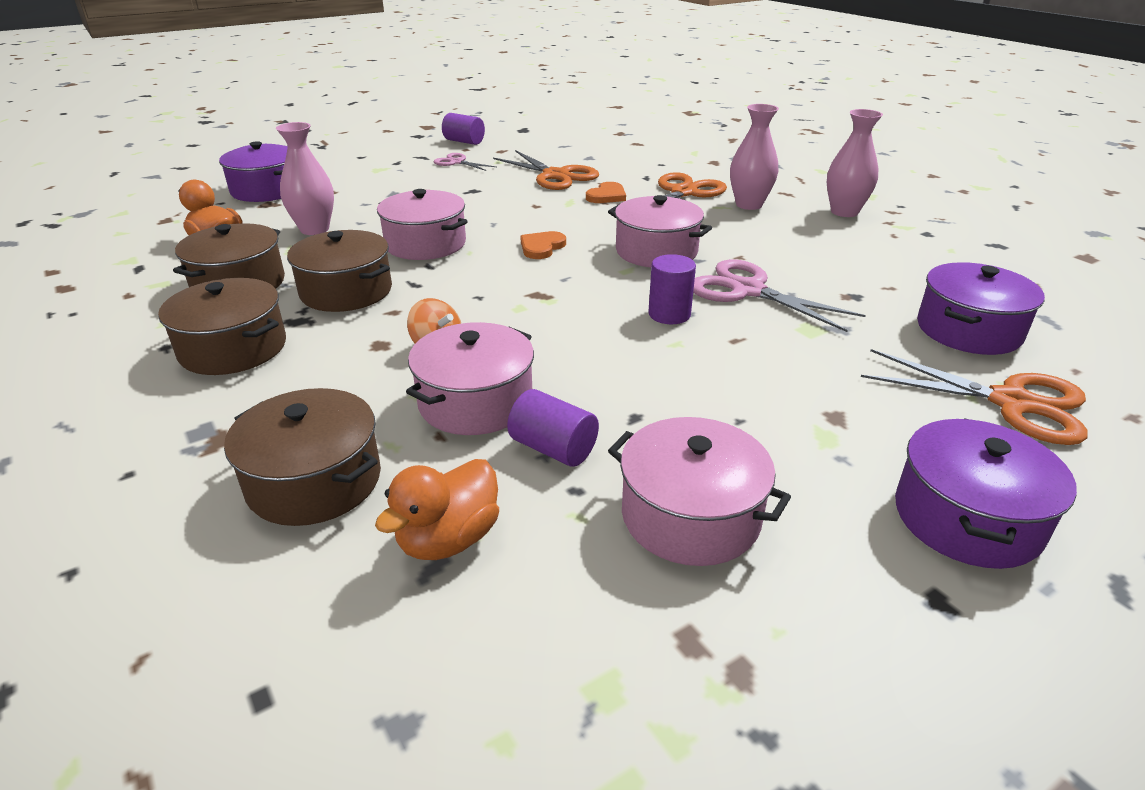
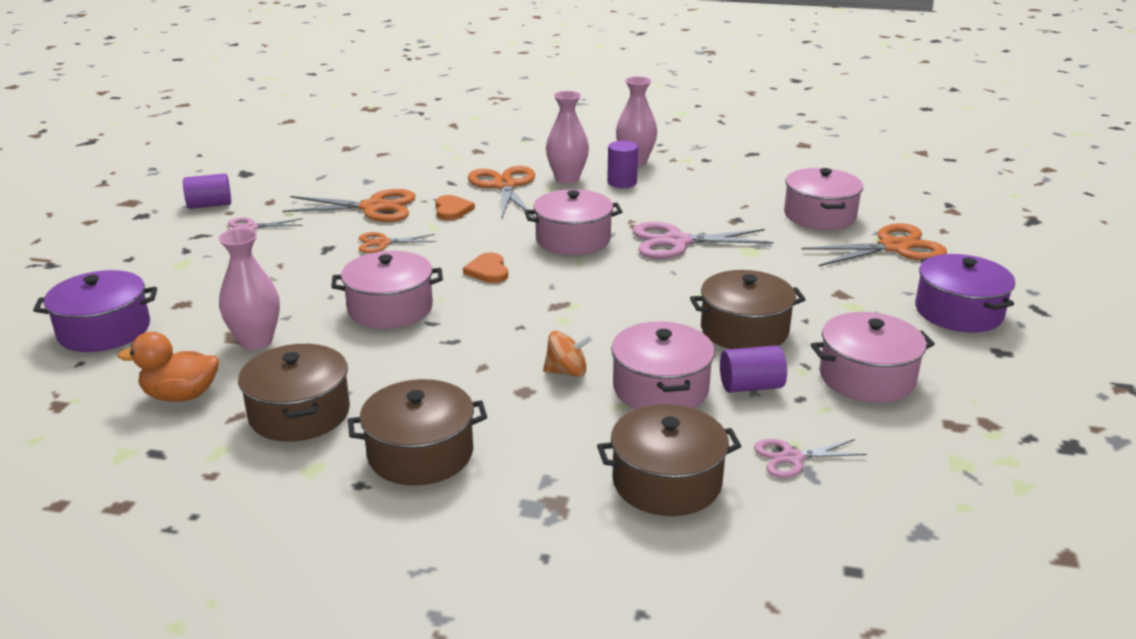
camera: 45 degrees left, 5 degrees down
brown pot [287,230,392,312] -> brown pot moved to [690,270,806,349]
orange duck [375,459,499,560] -> pink scissors [754,439,867,478]
purple cylinder [648,254,696,324] -> purple cylinder moved to [607,141,638,188]
purple pot [917,262,1045,355] -> pink pot [784,168,863,230]
none -> orange scissors [359,232,436,253]

